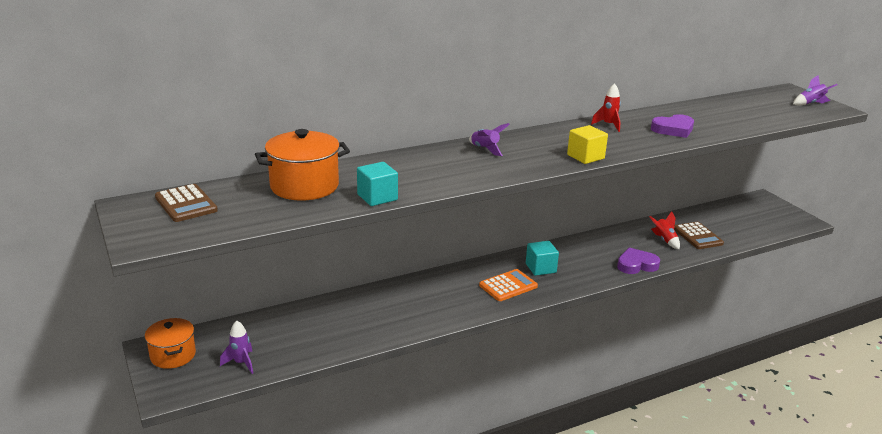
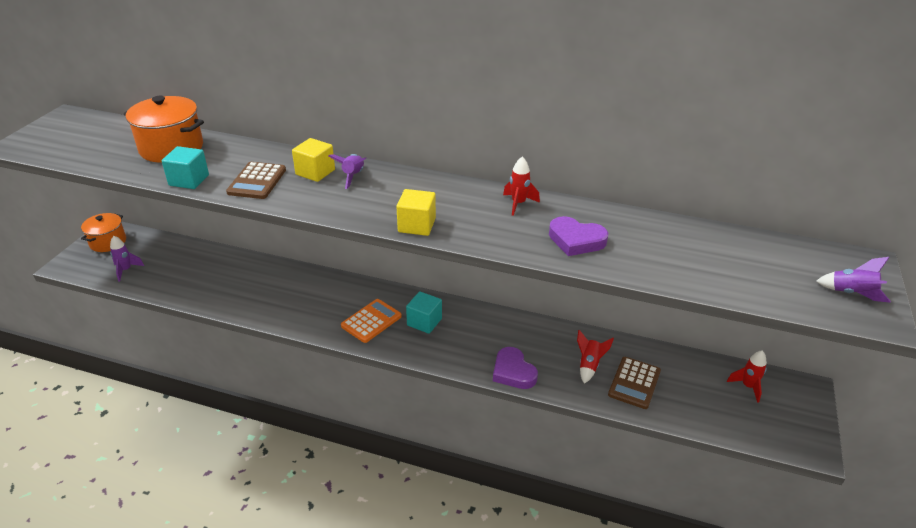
camera: 45 degrees right, 10 degrees up
brown calculator [155,184,218,222] -> brown calculator moved to [226,162,286,199]
orange calculator [479,269,538,301] -> orange calculator turned 60 degrees counterclockwise [341,299,402,343]
purple heart [617,248,660,274] -> purple heart turned 150 degrees counterclockwise [493,347,538,389]
none -> yellow cube [292,138,335,182]
none -> red rocket [727,351,767,403]

